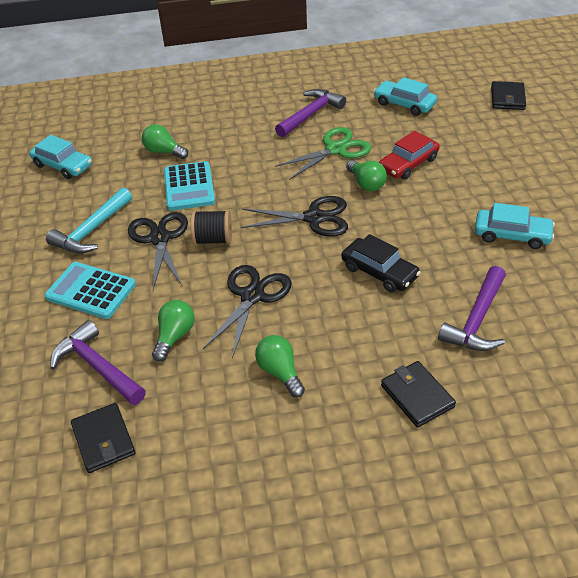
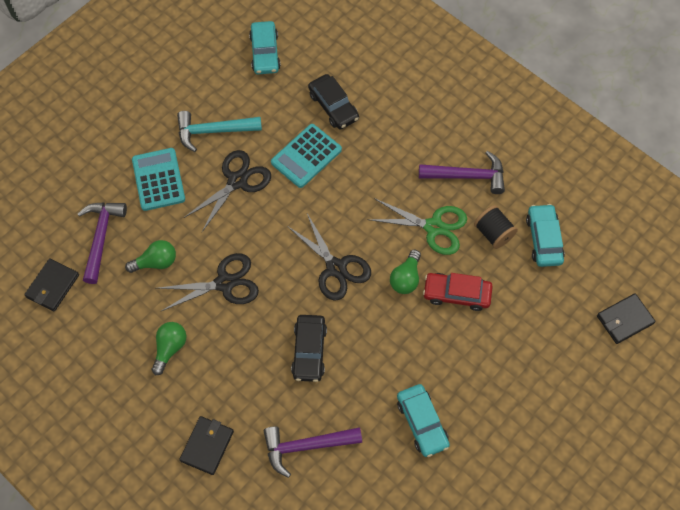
camera: 50 degrees right, 20 degrees up
green light bulb [142,124,188,159] -> black car [308,74,359,129]
black spool [190,210,232,245] -> black spool moved to [474,205,518,249]

